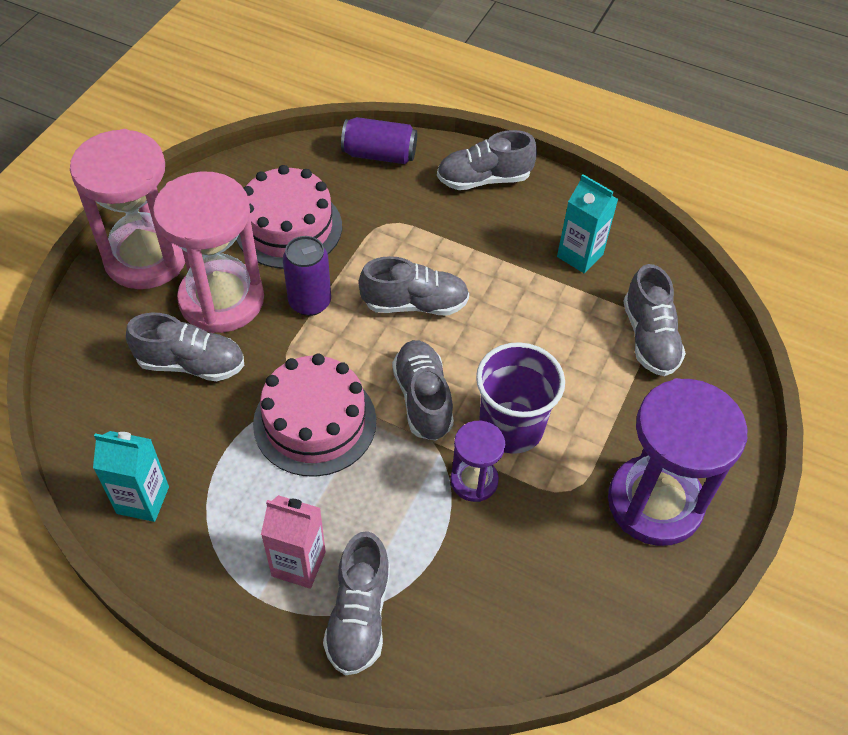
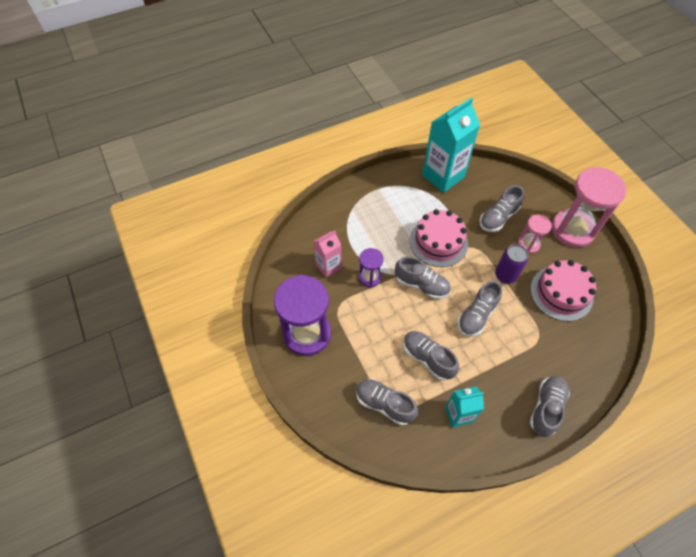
camera: 130 degrees right, 5 degrees up
turquoise carton [93,431,169,522] -> turquoise carton [422,97,480,193], size x1.80
pink hourglass [153,171,264,333] -> pink hourglass [518,215,552,254], size x0.51
pink carton [261,495,326,589] -> pink carton moved to [314,231,342,278]
grey shoe [323,531,390,675] -> grey shoe moved to [403,331,459,381]
purple can [341,117,417,164] -> none
purple cup [476,342,565,454] -> none

